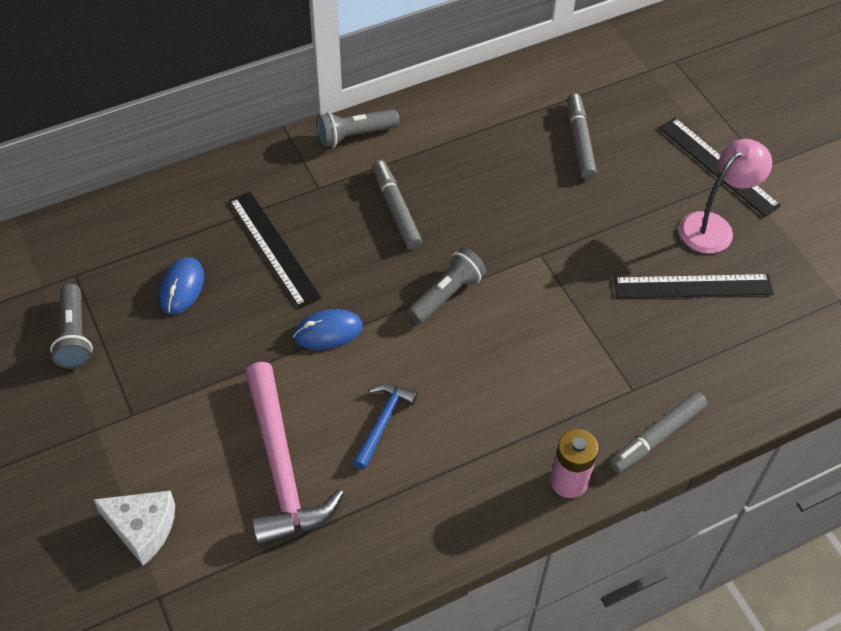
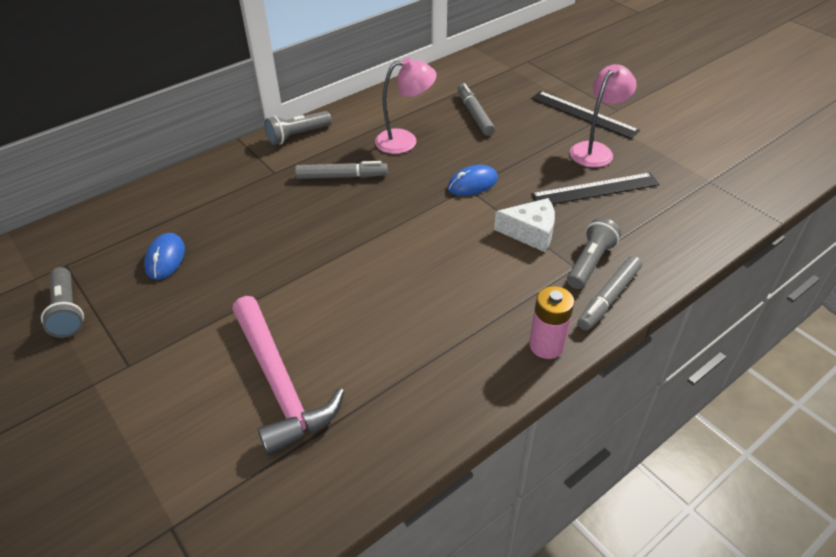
camera: 10 degrees left, 10 degrees down
white cheese [93,491,175,566] -> white cheese moved to [494,198,555,252]
black ruler [229,191,322,308] -> none
blue mouse [293,309,363,350] -> blue mouse moved to [448,165,498,196]
blue hammer [353,384,417,469] -> none
grey marker [372,160,422,249] -> grey marker turned 120 degrees clockwise [295,161,388,179]
grey flashlight [408,248,486,324] -> grey flashlight moved to [567,218,621,289]
none -> pink lamp [375,57,437,154]

